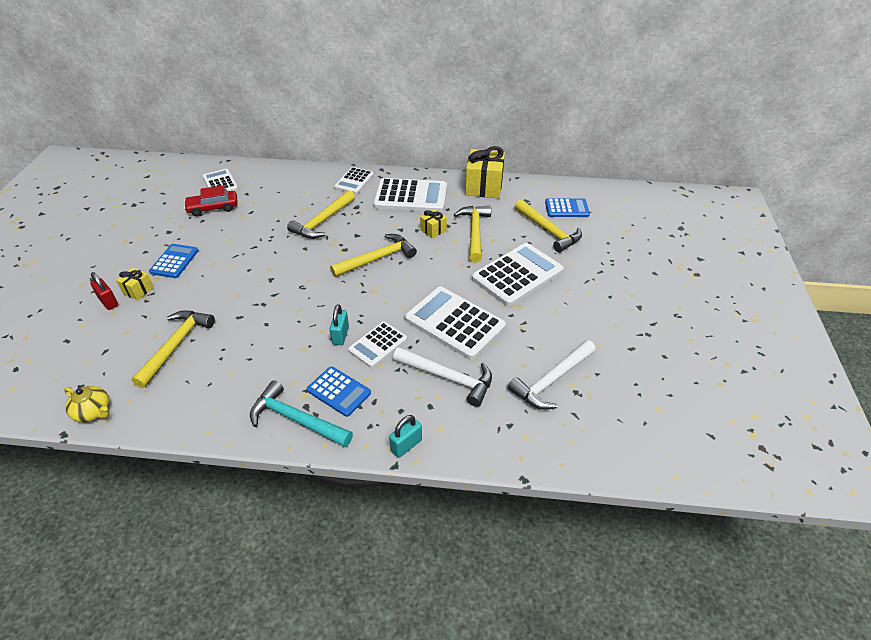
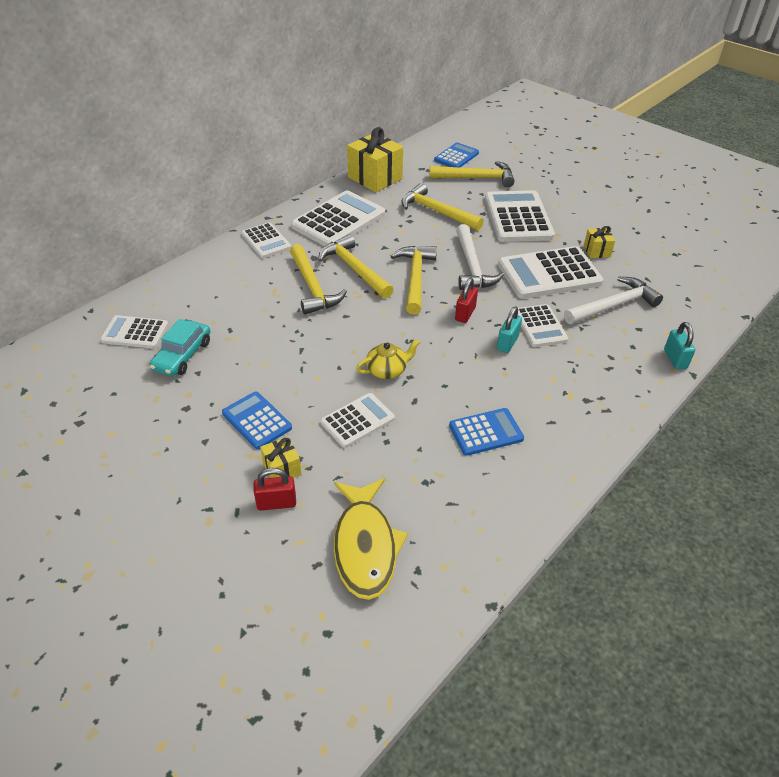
camera: 55 degrees left, 0 degrees up
yellow teapot [64,386,109,422] -> yellow teapot moved to [356,339,420,379]
yellow hammer [132,310,215,388] -> yellow hammer moved to [318,235,394,299]
red car [184,185,238,216] -> turquoise car [150,319,210,376]
turquoise hammer [250,380,353,447] -> none
blue calculator [307,366,371,417] -> blue calculator moved to [449,408,524,456]
turquoise padlock [330,304,349,345] -> turquoise padlock turned 75 degrees clockwise [497,306,522,353]
yellow gift [420,209,447,238] -> yellow gift moved to [584,226,615,258]
white hammer [508,340,596,410] -> white hammer moved to [456,224,504,290]
none -> white calculator [320,393,395,448]
none -> yellow fish [334,479,408,600]
none -> red padlock [455,278,478,323]

